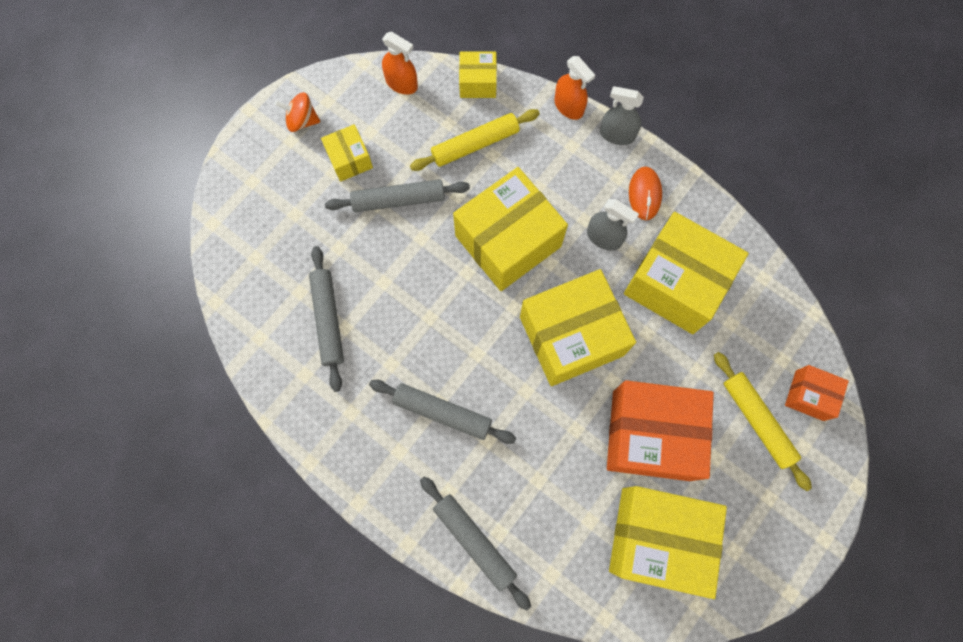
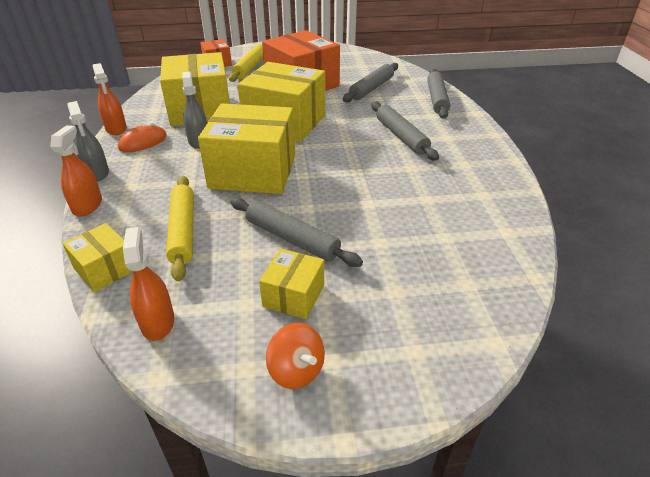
camera: 135 degrees left, 35 degrees down
grey rolling pin [309,246,344,392] -> grey rolling pin moved to [343,63,398,103]
yellow rolling pin [410,109,540,171] -> yellow rolling pin turned 60 degrees clockwise [166,176,194,281]
yellow box [609,486,727,599] -> none
none -> orange spray bottle [93,63,127,135]

